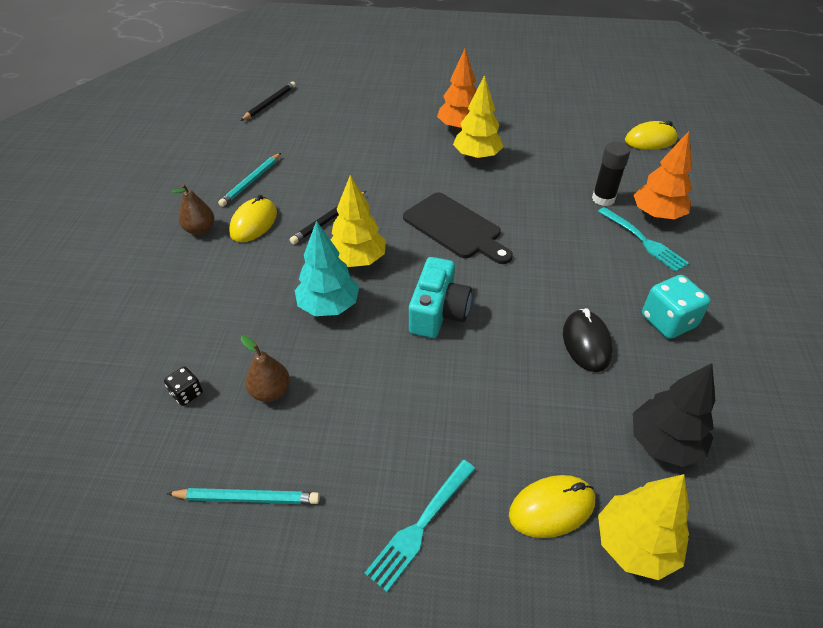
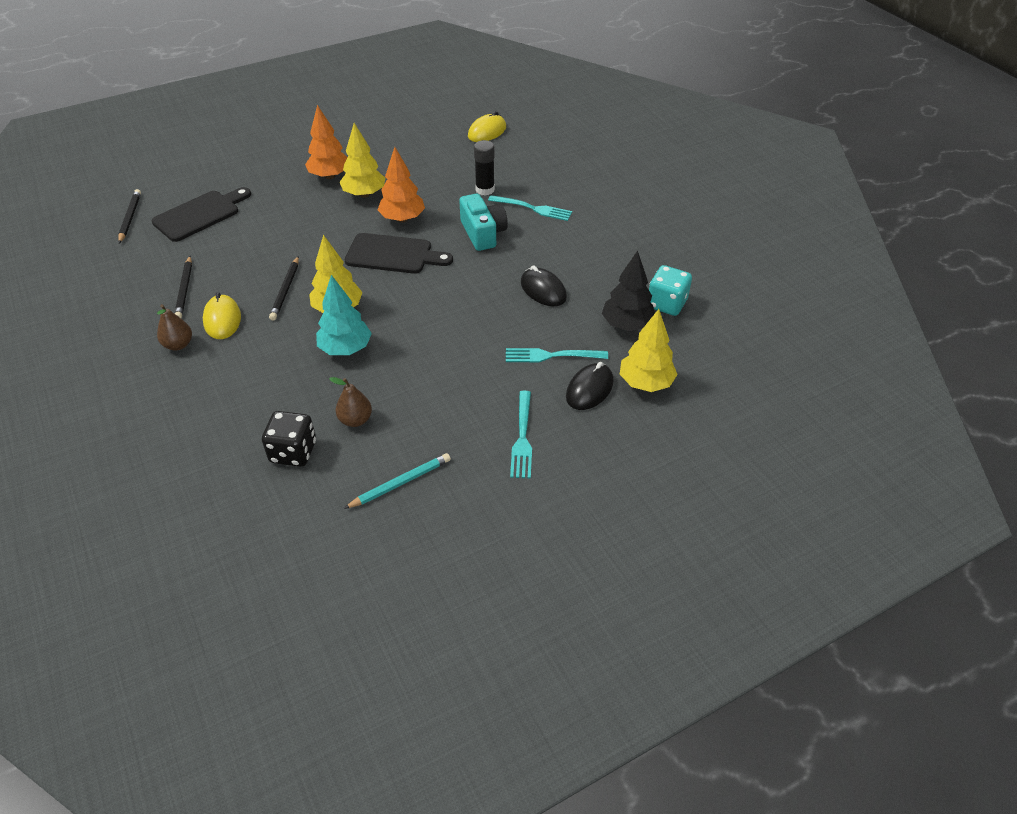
camera: 35 degrees left, 0 degrees up
black dice [164,366,203,406] -> black dice [262,411,316,467], size x1.84
turquoise pencil [218,153,281,207] -> black pencil [175,256,192,318]
turquoise camera [409,257,472,338] -> turquoise camera moved to [459,194,508,251]
yellow mouse [509,475,595,538] -> black mouse [566,362,613,410]
orange tree [634,131,692,220] -> orange tree moved to [378,147,425,222]
turquoise dice [642,275,711,339] -> turquoise dice moved to [649,265,692,316]
none -> black cutting board [152,187,251,242]
none -> turquoise fork [506,348,608,362]

